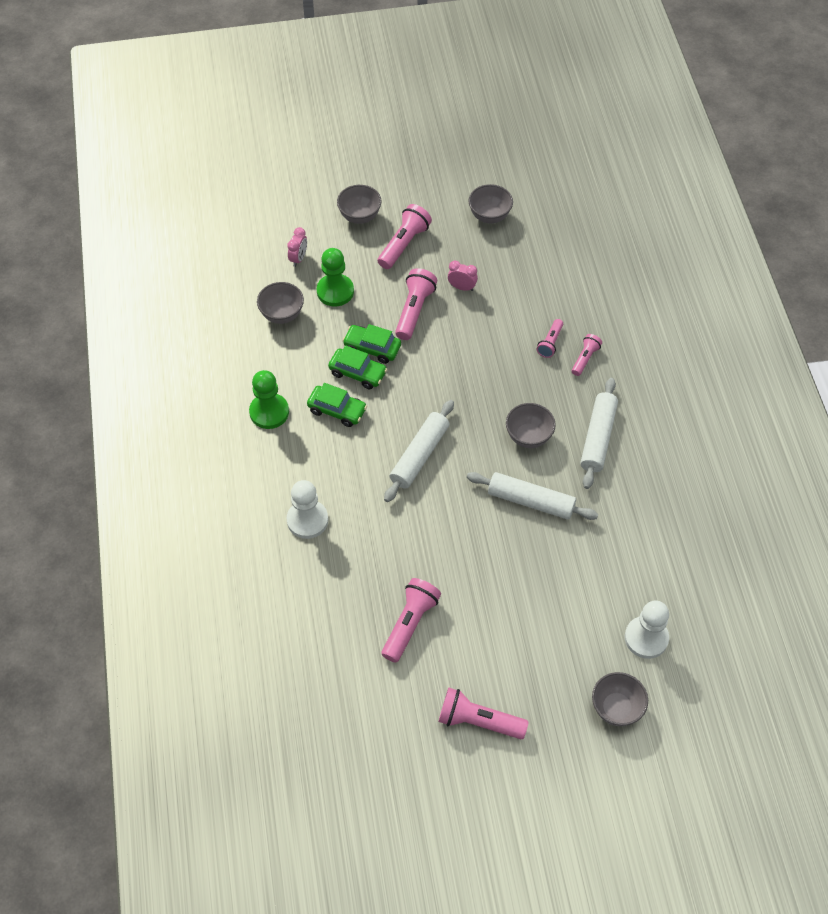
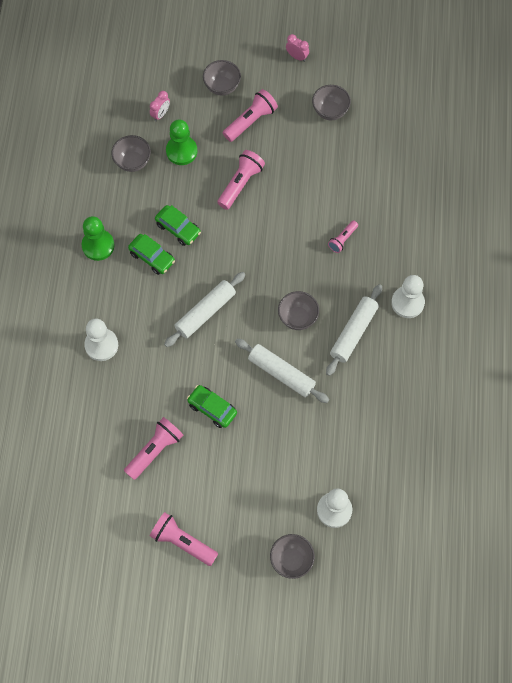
camera: 15 degrees right, 10 degrees up
green car [342,324,401,364] -> green car moved to [187,385,237,428]
pink clock [448,261,478,291] -> pink clock moved to [286,34,309,62]
pink flashlight [572,334,602,376] -> none
none -> white pawn [391,275,425,318]

